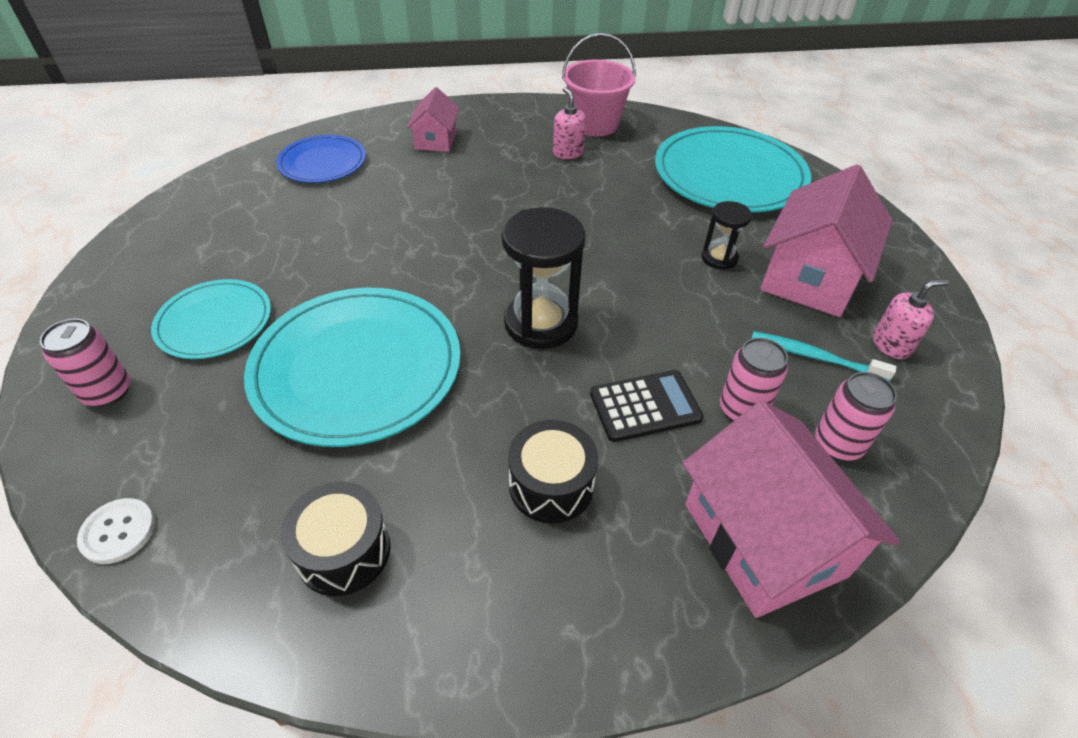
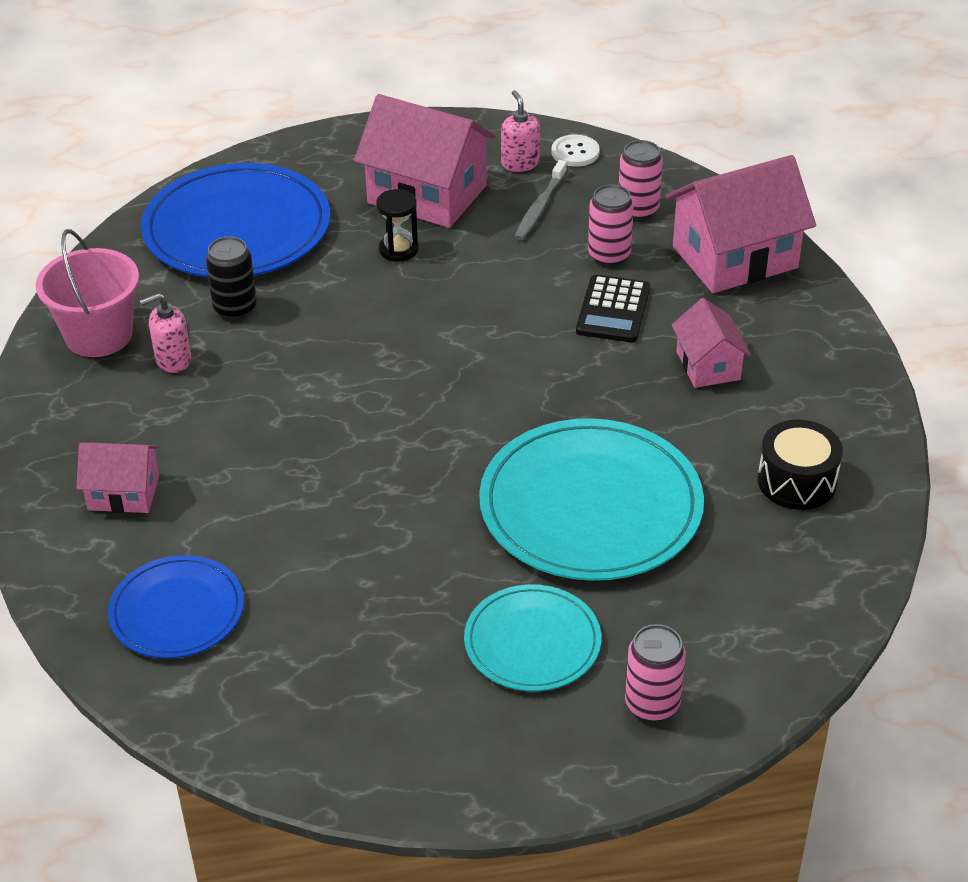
camera: 90 degrees left, 5 degrees down
white button [77,498,155,564] -> white button moved to [551,134,600,167]
black hourglass [501,207,586,349] -> none
black drum [508,420,598,524] -> pink house [672,298,751,388]
black calculator [590,370,703,442] -> black calculator turned 150 degrees counterclockwise [576,275,650,342]
turquoise plate [655,126,811,213] -> blue plate [141,163,330,277]
turquoise toothbrush [751,331,896,381] -> grey toothbrush [514,160,567,241]
none -> black can [206,236,257,320]

